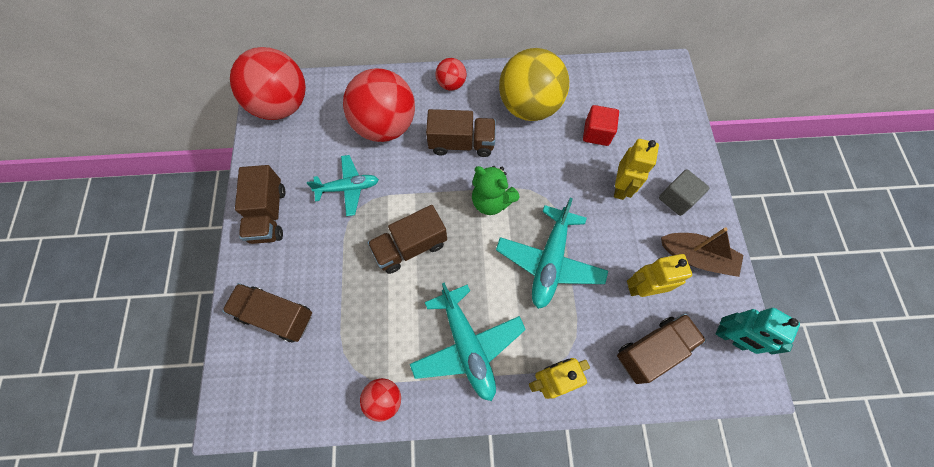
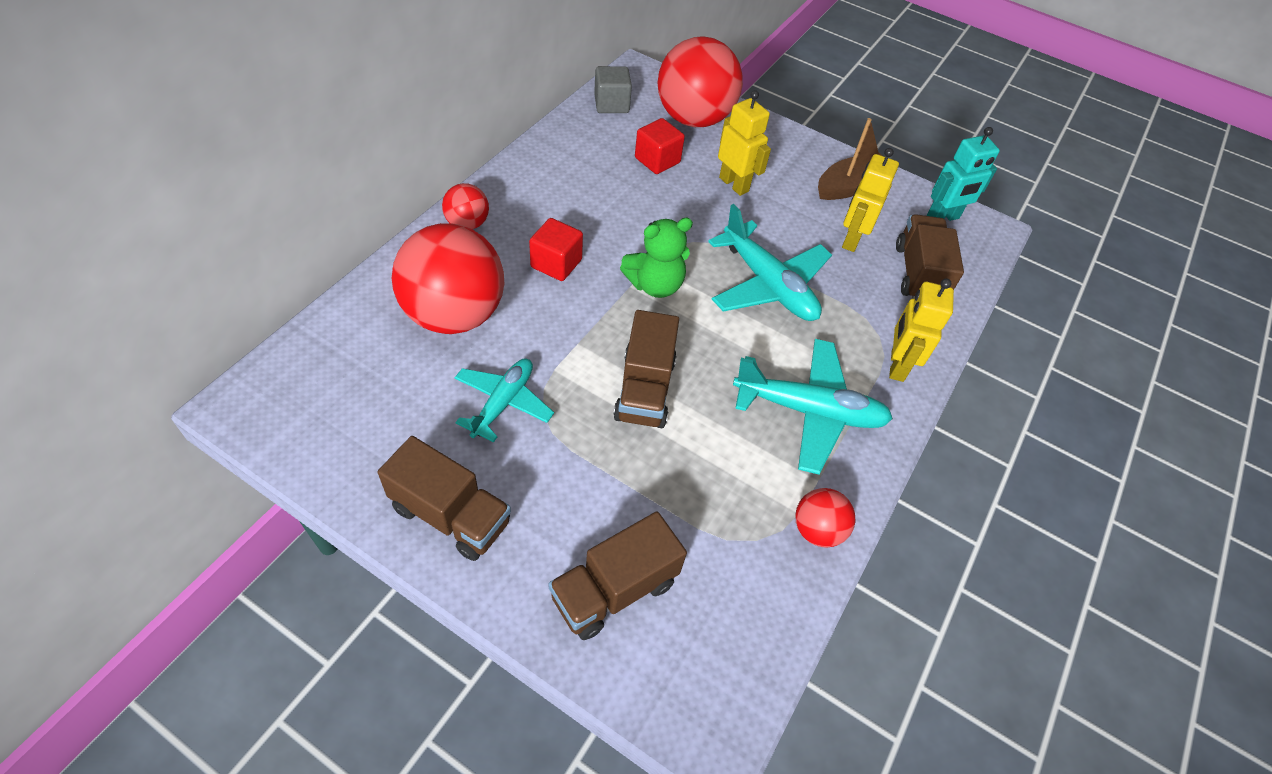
camera: 60 degrees left, 15 degrees down
red ball [230,47,306,120] -> red ball moved to [658,36,743,127]
brown truck [426,109,496,157] -> red cube [529,218,583,281]
yellow ball [499,48,569,121] -> none
grey cube [659,170,709,216] -> grey cube moved to [594,66,632,113]

